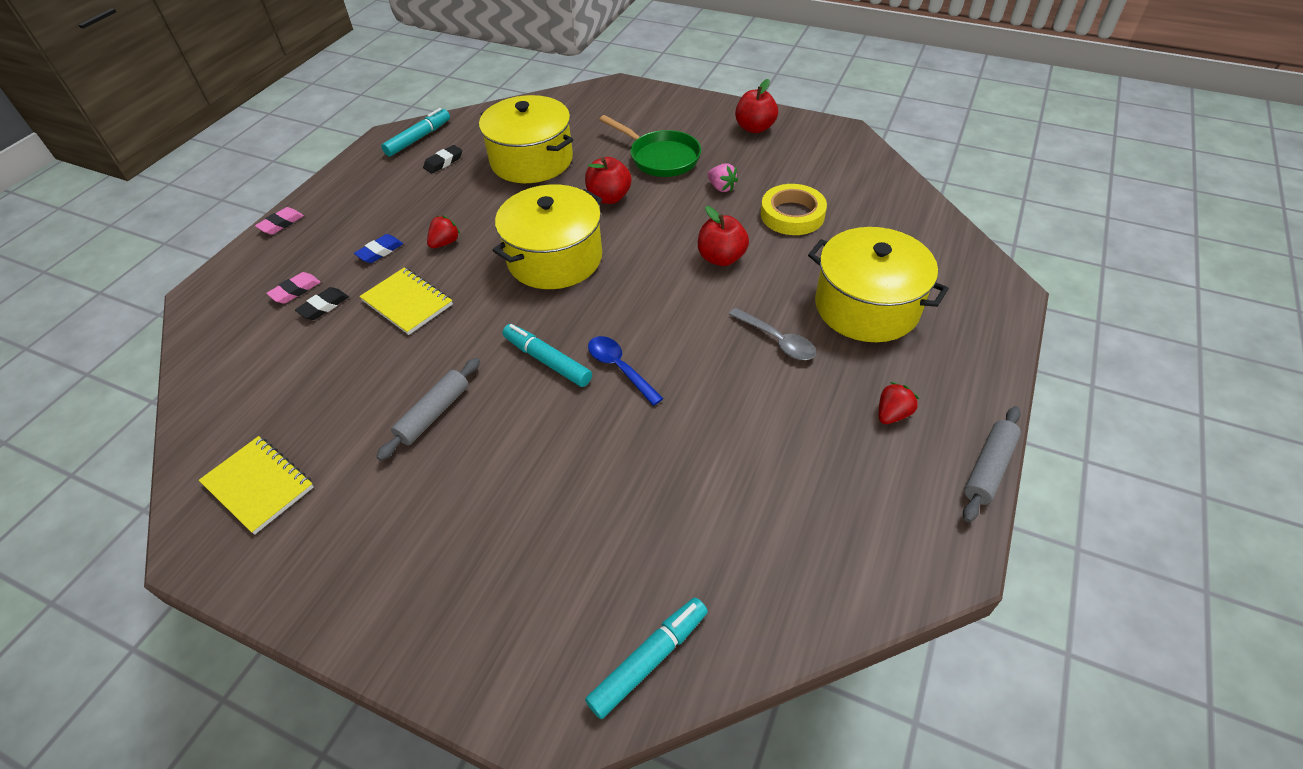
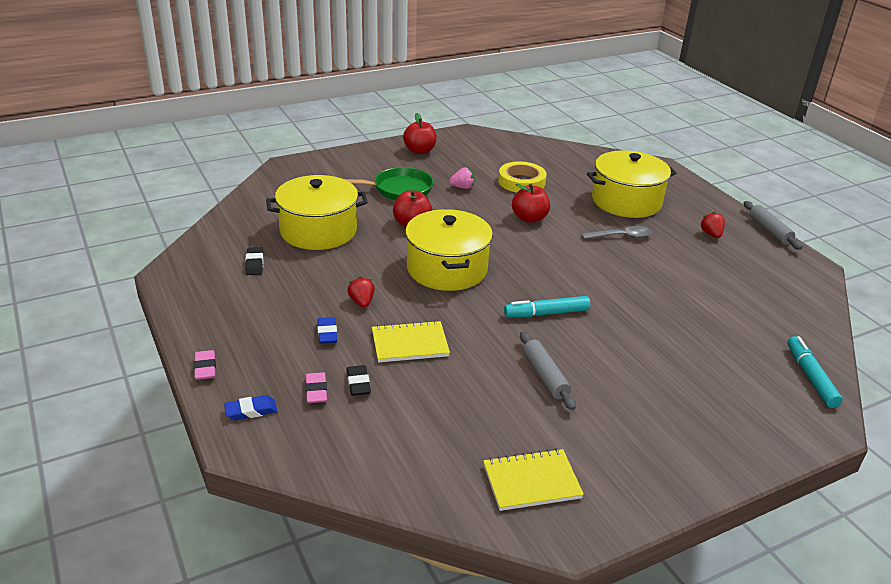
camera: 55 degrees left, 15 degrees down
turquoise marker [381,108,450,157] -> none
blue spoon [588,336,664,406] -> none
none -> blue eraser [224,395,277,420]

